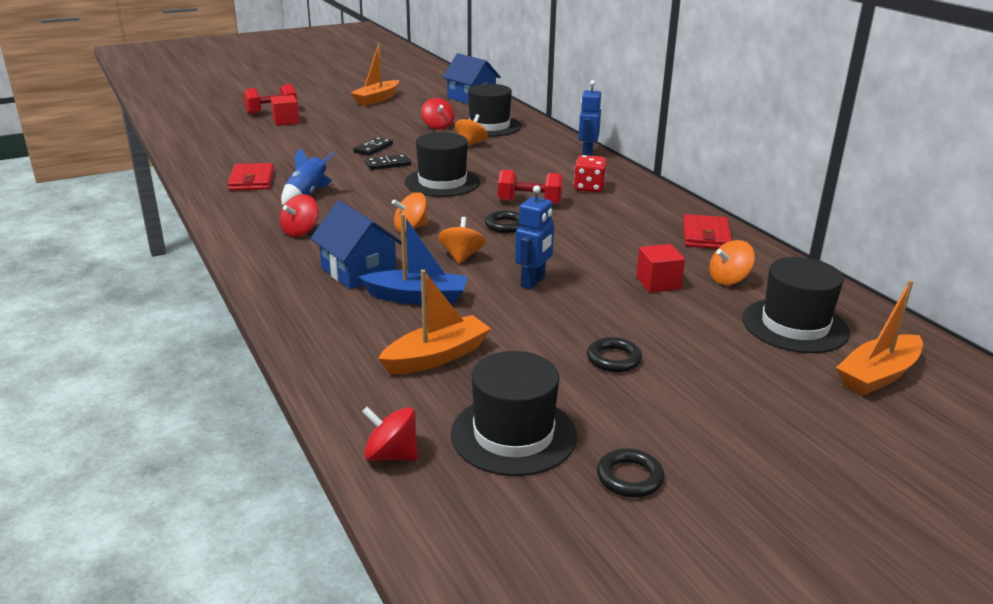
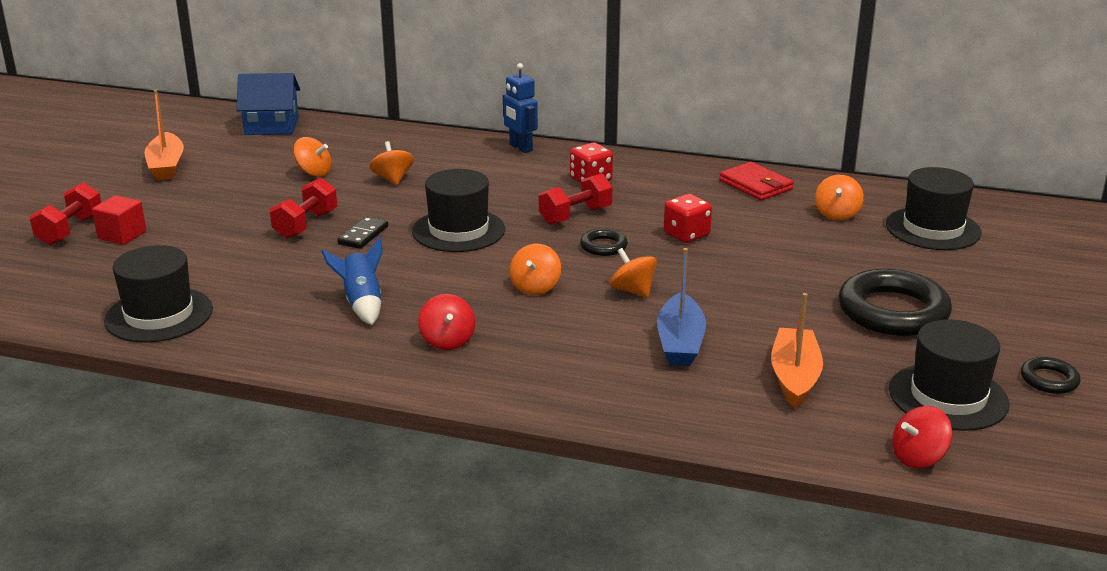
camera: 45 degrees left, 0 degrees up
red wallet [228,163,274,191] -> none
blue house [310,200,402,289] -> none
black domino [353,137,393,156] -> red dumbbell [270,178,337,239]
blue boat [359,214,468,305] -> blue boat turned 135 degrees clockwise [657,248,706,366]
red spinning top [421,98,455,129] -> orange spinning top [293,137,332,177]
black hat [465,84,521,137] -> black hat moved to [104,245,213,342]
blue robot [515,185,554,290] -> none
black ring [587,337,642,372] -> black ring [838,269,952,336], size x2.12
red cube [636,244,685,293] -> none
orange boat [836,280,923,395] -> none
none -> red dice [664,194,712,243]

